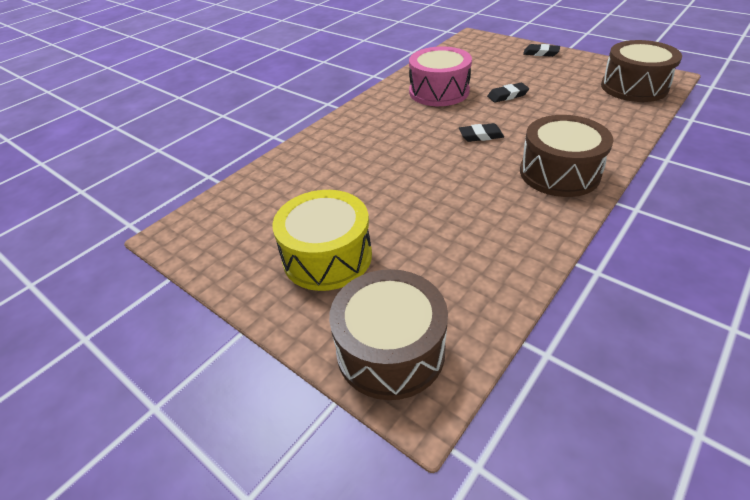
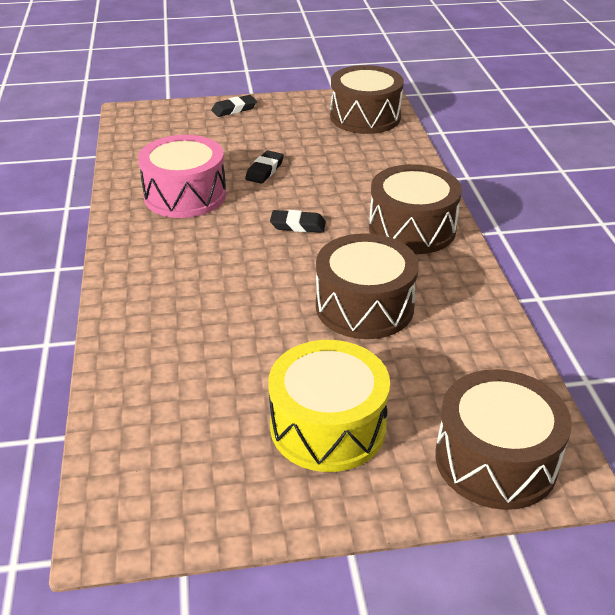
camera: 50 degrees left, 5 degrees down
black eraser [459,123,504,142] -> black eraser turned 60 degrees clockwise [270,210,326,233]
none -> brown drum [316,233,419,339]

